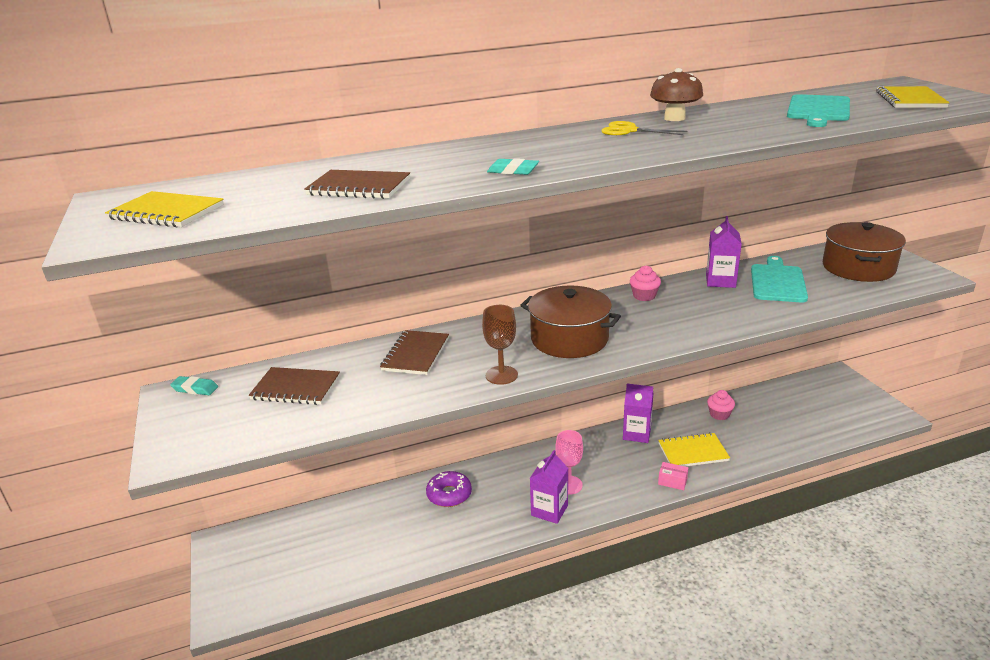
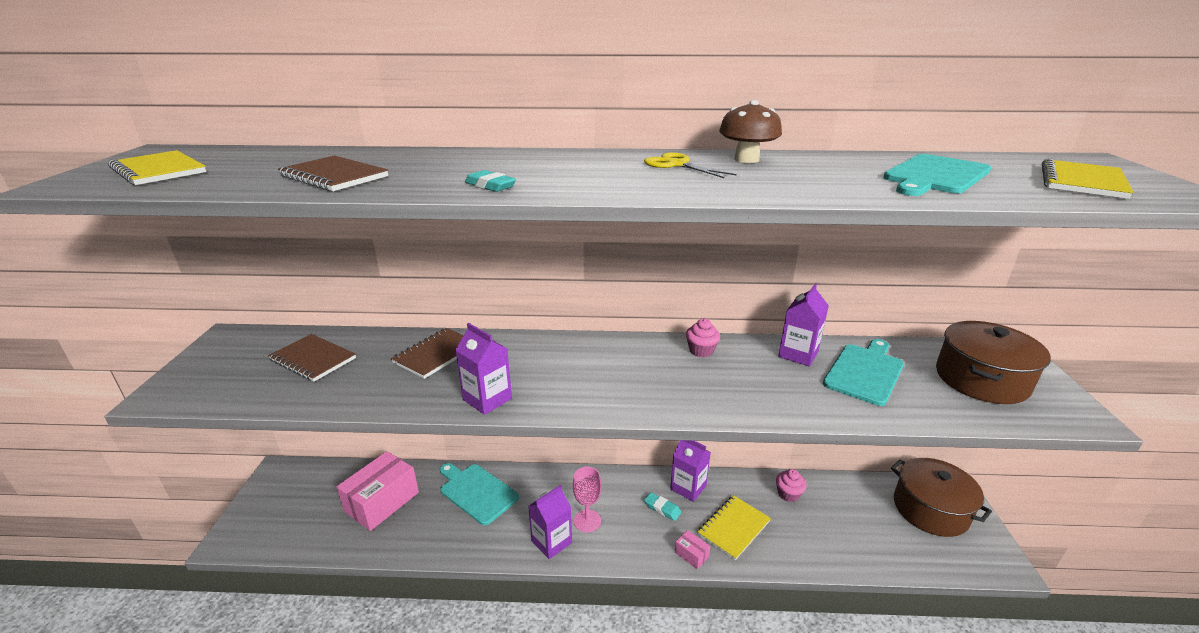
camera: 20 degrees right, 0 degrees up
turquoise eraser [170,376,218,395] -> turquoise eraser moved to [644,492,681,521]
purple donut [426,471,472,507] -> turquoise cutting board [440,463,519,525]
brown goblet [482,305,518,385] -> purple carton [455,323,512,415]
brown pot [520,285,621,358] -> brown pot moved to [891,458,992,537]
yellow notebook [658,432,730,466] -> yellow notebook turned 60 degrees counterclockwise [698,495,771,560]
none -> pink box [336,451,419,531]

